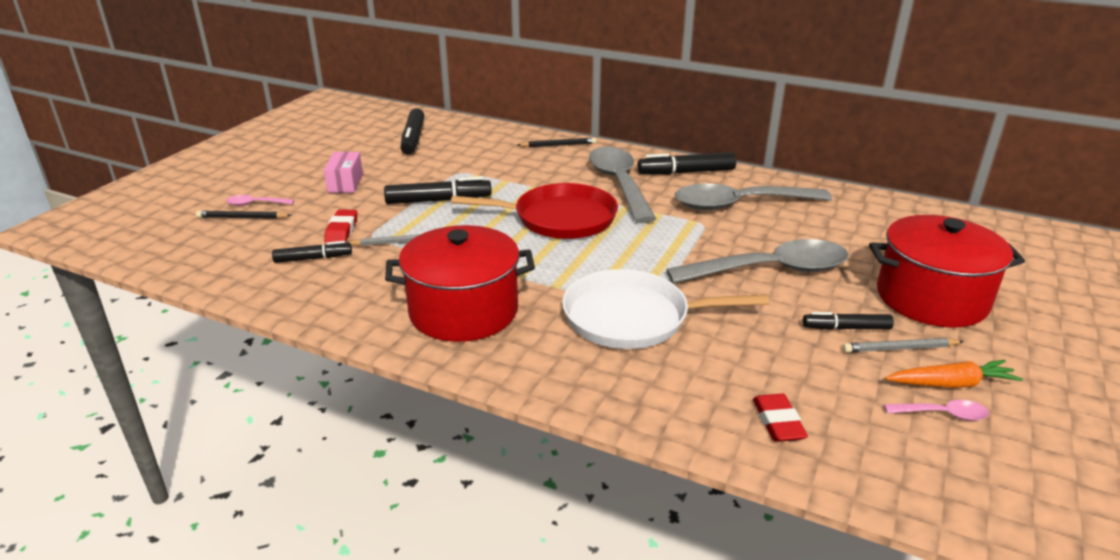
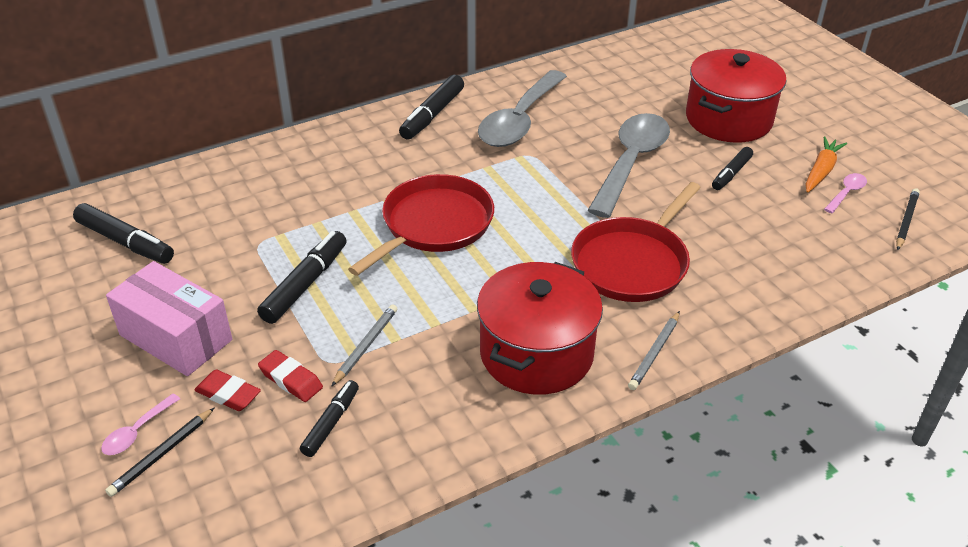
camera: 55 degrees left, 10 degrees up
pink box [324,152,363,193] -> pink box [106,261,232,376], size x1.69
black pencil [518,138,596,147] -> black pencil moved to [896,188,920,250]
white pan [562,269,769,349] -> red pan [571,182,701,302]
grey spoon [589,147,656,223] -> none
red eraser [753,394,808,442] -> red eraser moved to [194,370,261,411]
grey pencil [842,338,964,353] -> grey pencil moved to [628,311,680,390]

